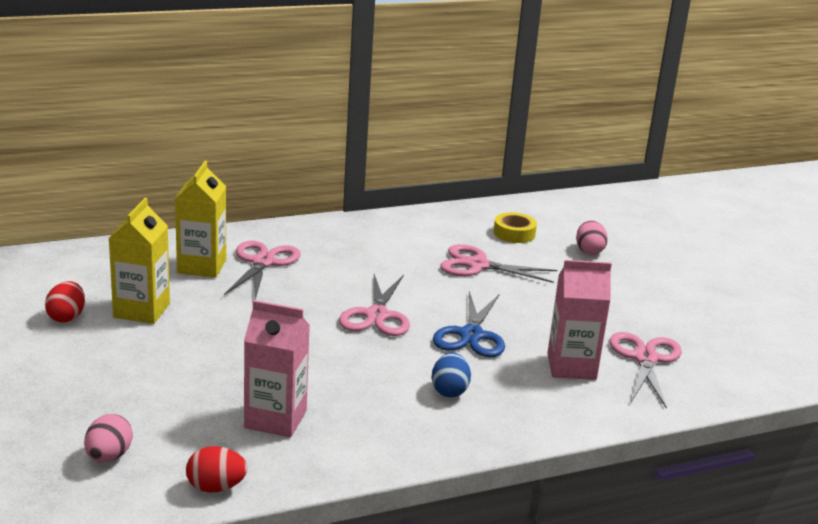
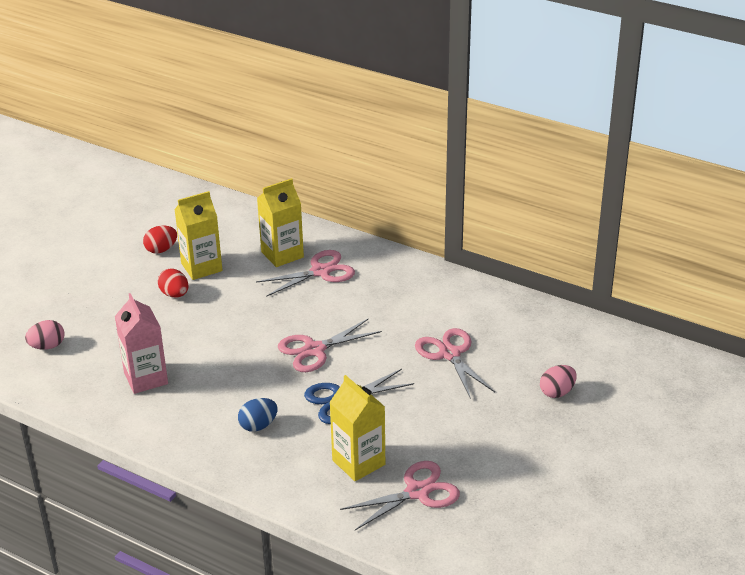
camera: 55 degrees right, 10 degrees up
red egg [186,446,248,492] -> red egg moved to [158,269,188,298]
yellow tape [493,212,537,243] -> none
pink carton [547,260,612,380] -> yellow carton [329,375,385,481]

